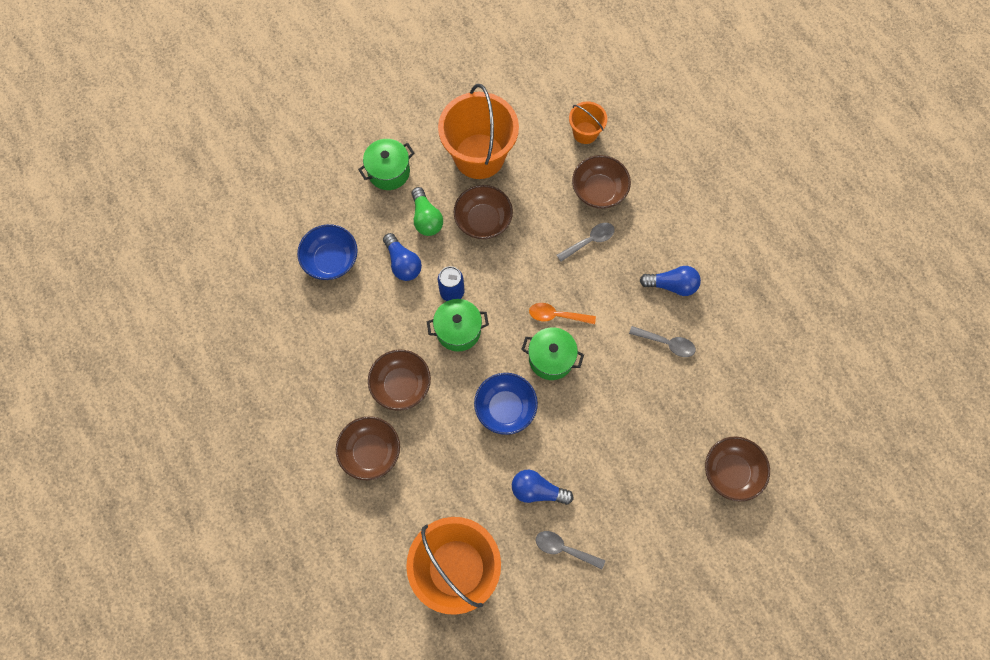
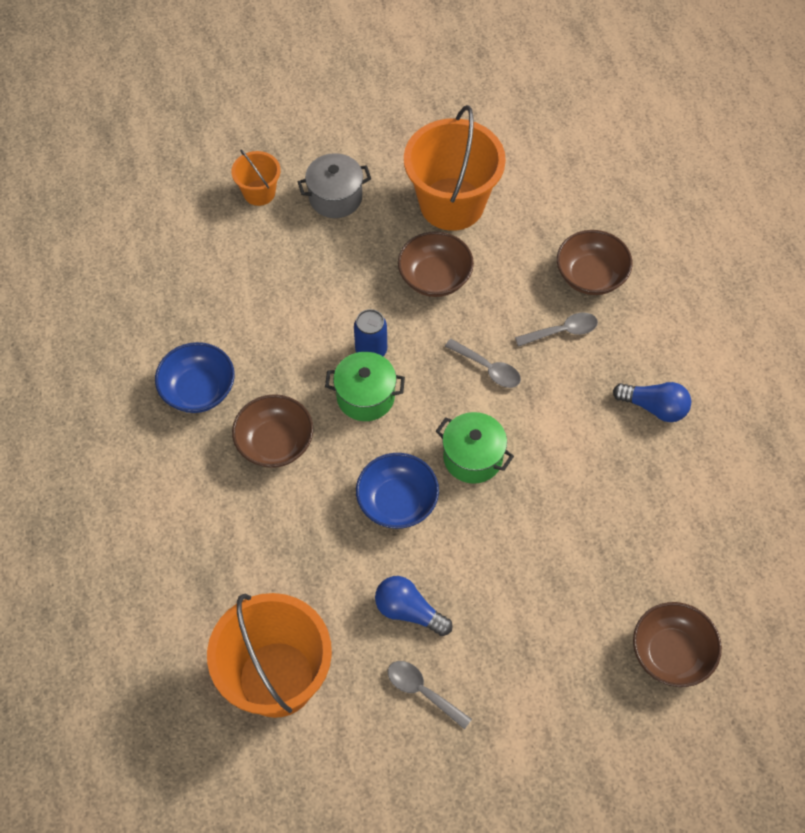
camera: 15 degrees right, 10 degrees down
blue bowl [297,224,358,280] -> blue bowl moved to [155,342,235,413]
brown bowl [336,416,400,480] -> none
green pot [358,139,415,190] -> grey pot [298,153,371,218]
blue light bulb [383,233,422,281] -> none
green light bulb [412,187,443,236] -> none
orange spoon [529,303,596,324] -> none
orange bucket [569,101,607,144] -> orange bucket moved to [231,149,281,206]
grey spoon [629,326,696,357] -> grey spoon moved to [445,339,521,388]

